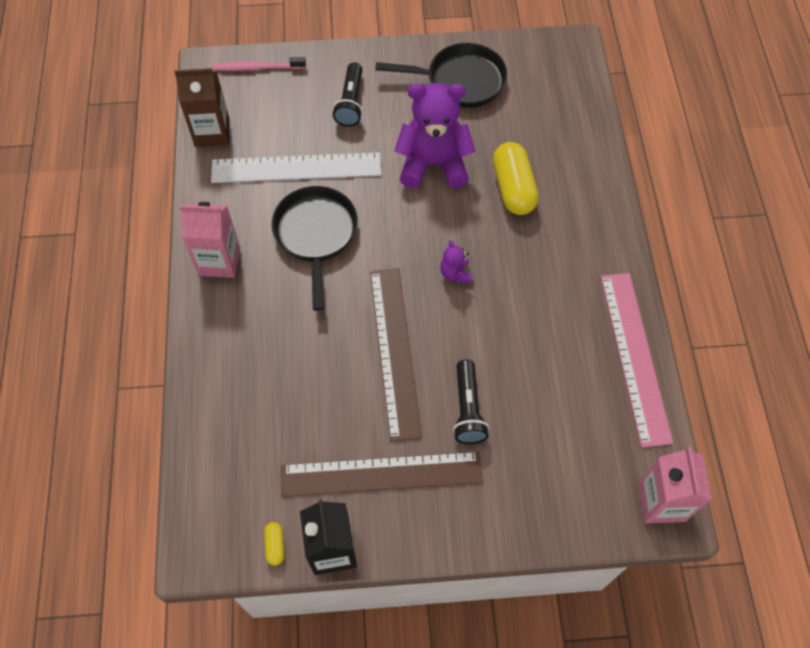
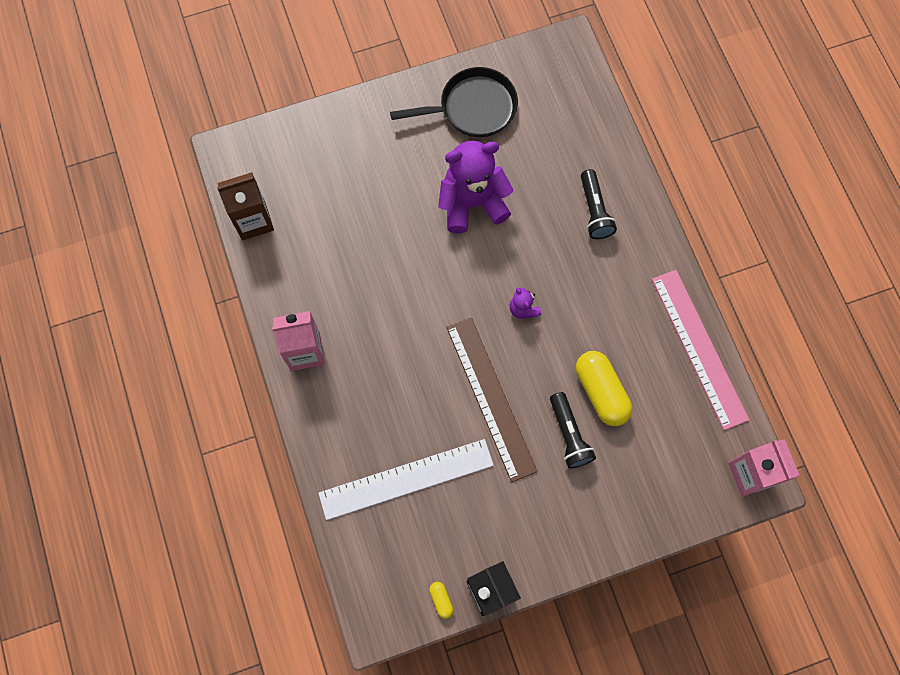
camera: 15 degrees left, 10 degrees up
white ruler [211,152,381,183] -> white ruler moved to [318,439,494,520]
pink toothbrush [213,57,306,71] -> none
black pan [272,186,358,311] -> none
brown ruler [281,451,483,497] -> none
black flashlight [333,62,363,127] -> black flashlight moved to [581,169,617,239]
yellow capsule [493,142,539,215] -> yellow capsule moved to [576,351,632,426]

